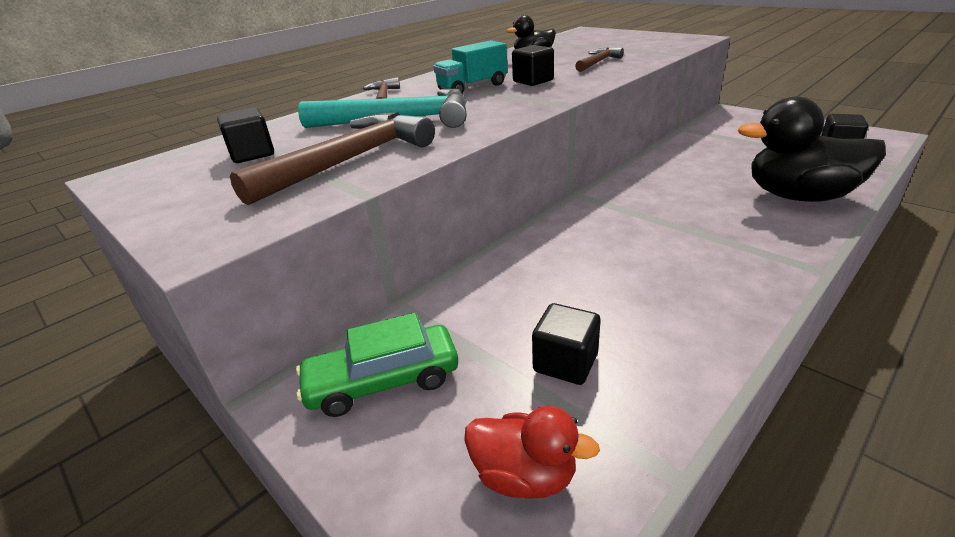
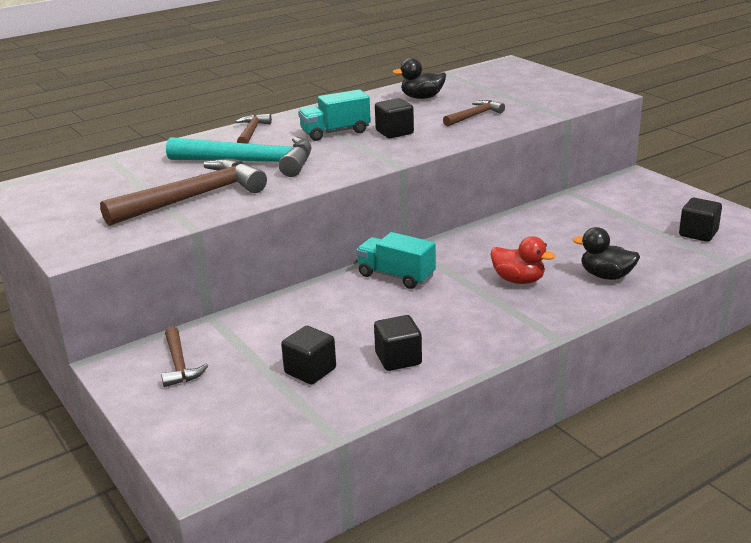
camera: 10 degrees right, 5 degrees down
black cube [217,108,274,163] -> black cube moved to [374,315,422,371]
green car [296,313,458,417] -> brown hammer [161,326,208,387]
red duck [464,406,600,499] -> red duck moved to [490,236,555,284]
black duck [738,97,886,202] -> black duck [573,227,640,280], size x0.54
none -> turquoise truck [356,232,436,289]

